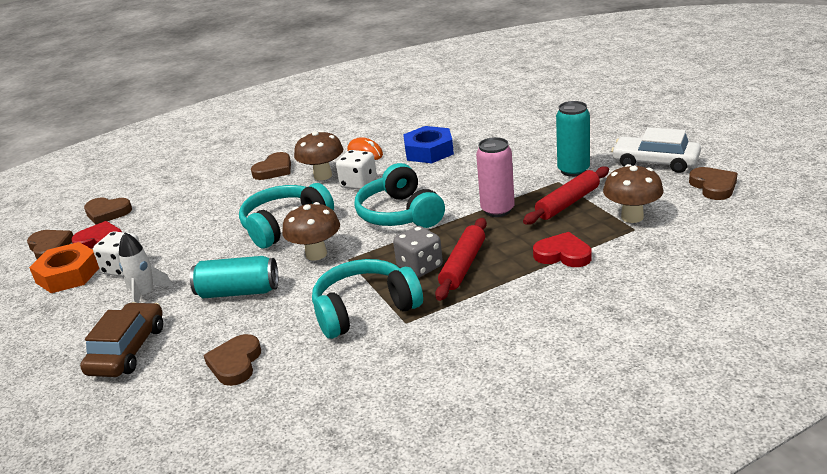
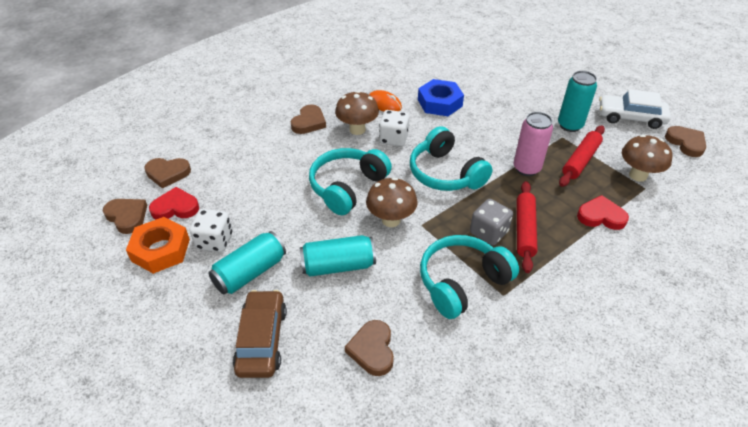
camera: 15 degrees left, 15 degrees up
white rocket [119,232,173,303] -> turquoise can [208,231,286,294]

